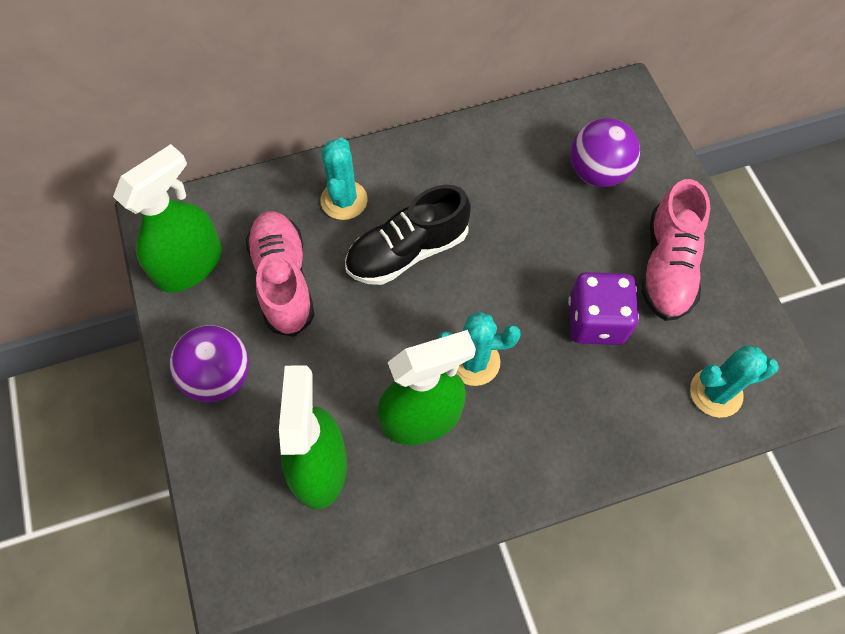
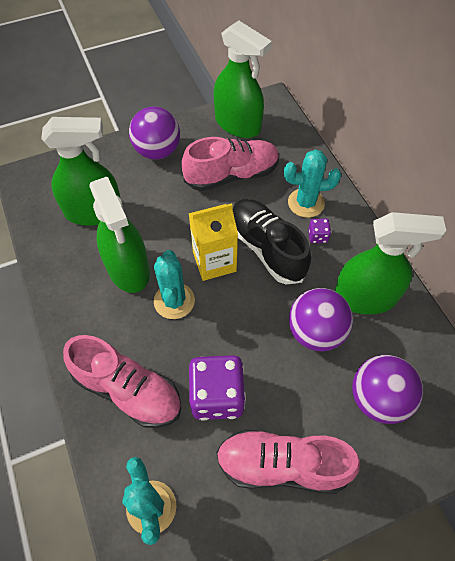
camera: 85 degrees right, 5 degrees down
none -> pink shoe [63,335,181,428]
none -> yellow carton [189,203,238,281]
none -> purple ball [289,288,353,351]
none -> purple dice [308,219,331,243]
none -> green spray bottle [334,212,446,314]

